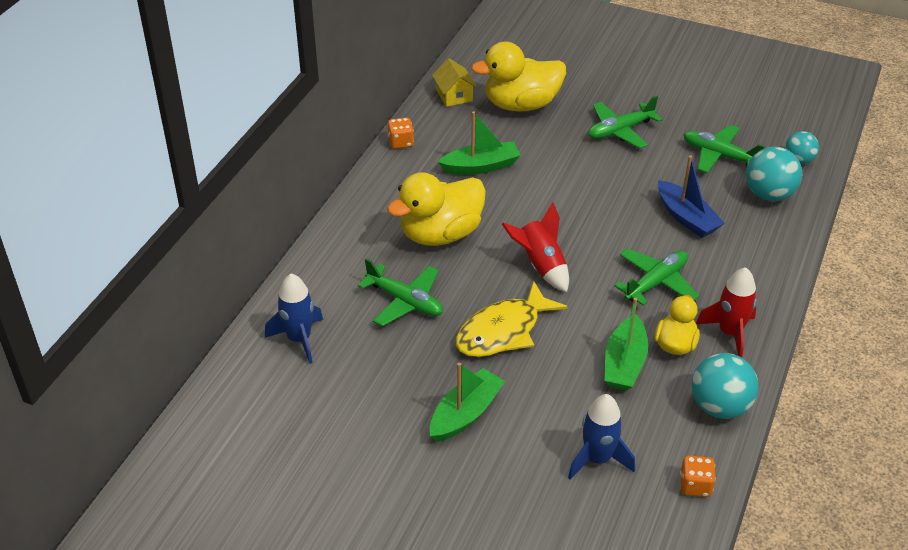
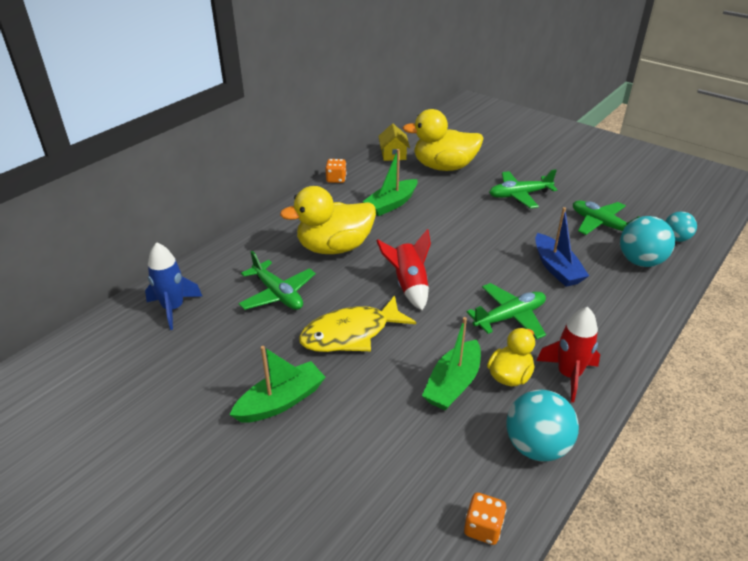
camera: 15 degrees right, 5 degrees down
green boat [438,111,521,175] -> green boat turned 135 degrees clockwise [362,149,418,216]
blue rocket [568,394,635,479] -> none

